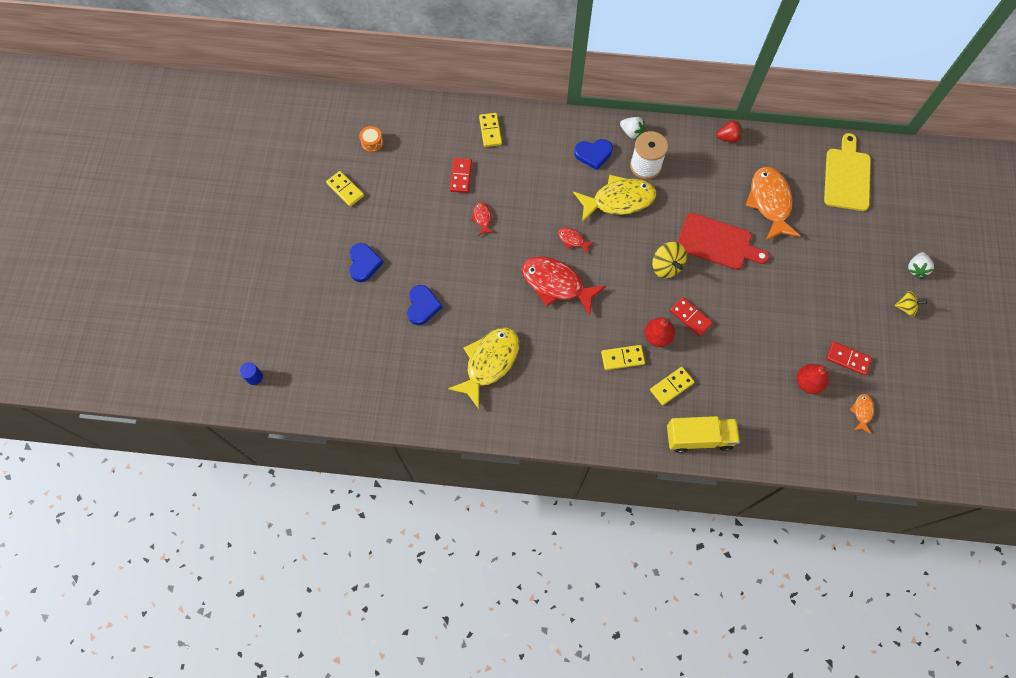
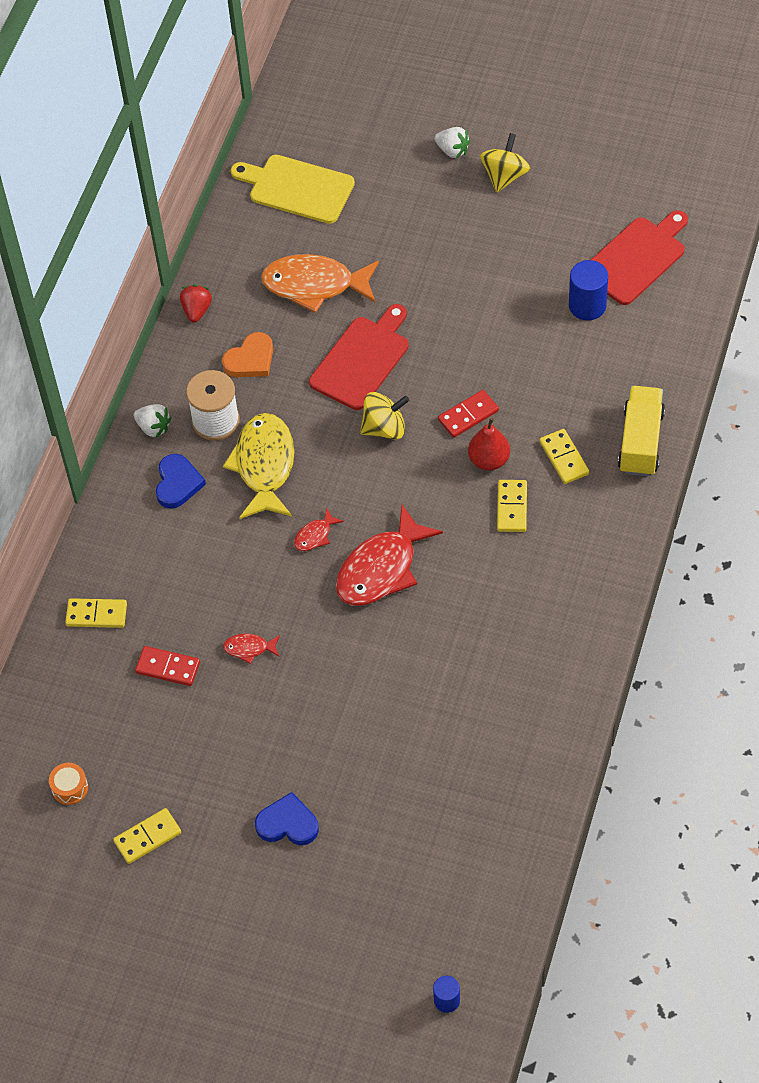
camera: 75 degrees left, 10 degrees down
blue heart [407,285,442,325] -> none
yellow fish [448,327,519,409] -> none
white strawberry [620,117,645,139] -> white strawberry turned 75 degrees clockwise [134,404,172,438]
red pear [797,364,829,394] -> blue cylinder [569,260,608,321]
red domino [826,342,872,375] -> none
orange fish [850,394,874,434] -> red cutting board [591,210,688,305]
yellow spinning top [894,291,927,317] -> yellow spinning top [480,133,530,193], size x1.52
none -> orange heart [222,332,273,377]

